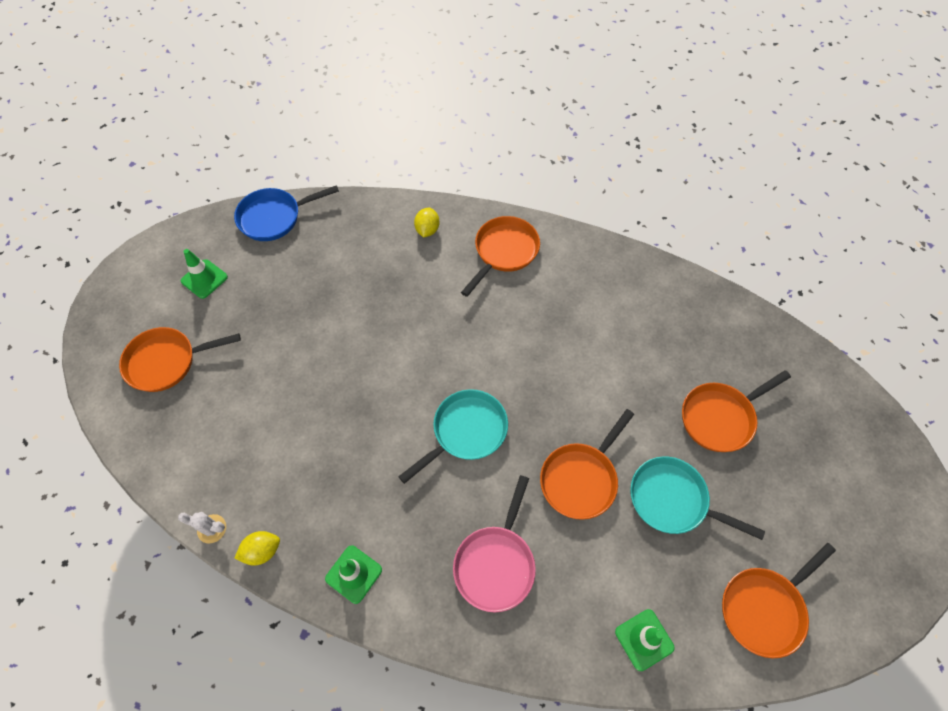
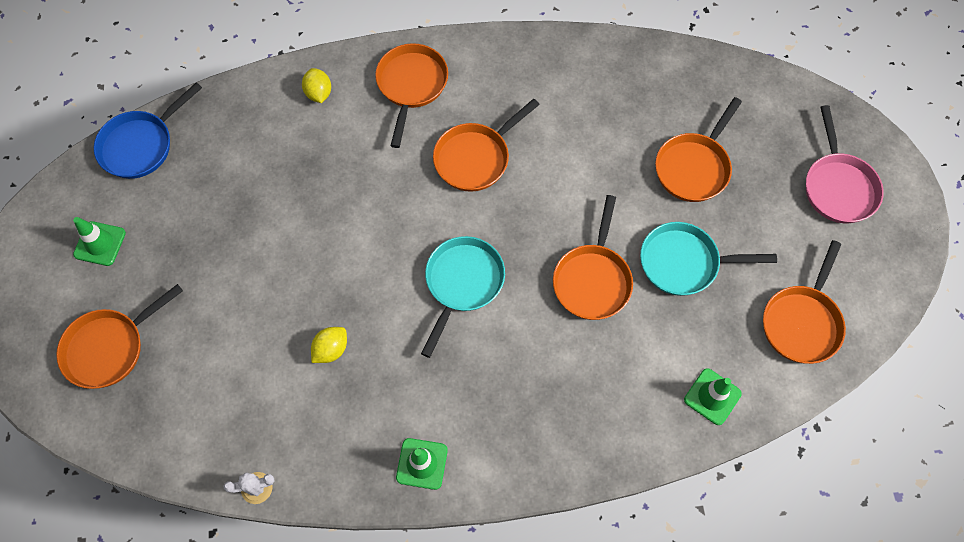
camera: 25 degrees left, 5 degrees up
yellow lemon [234,531,280,566] -> yellow lemon moved to [311,327,347,363]
pink pan [453,475,536,612] -> pink pan moved to [806,105,884,223]
none -> orange pan [433,99,540,192]

